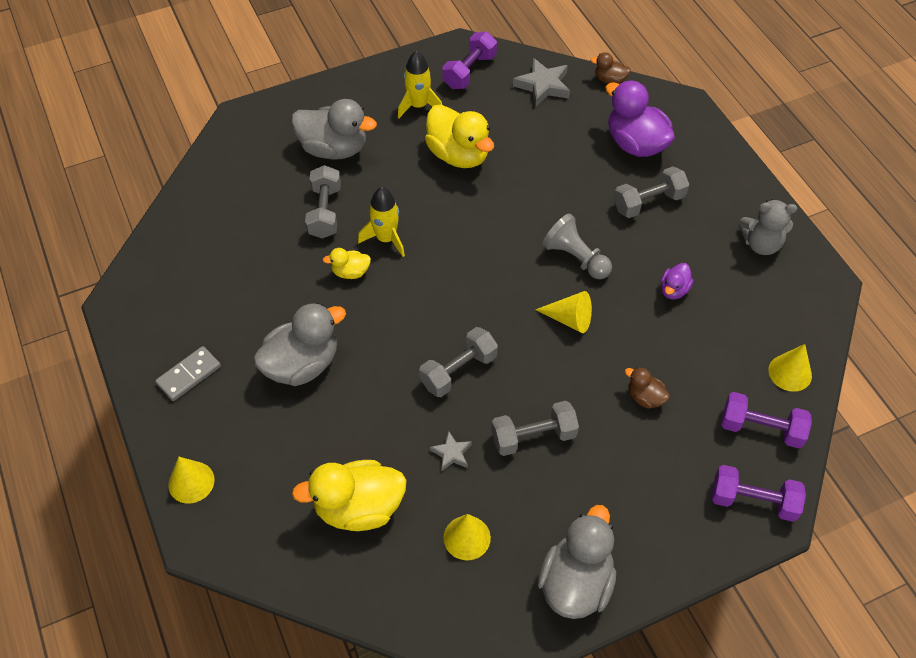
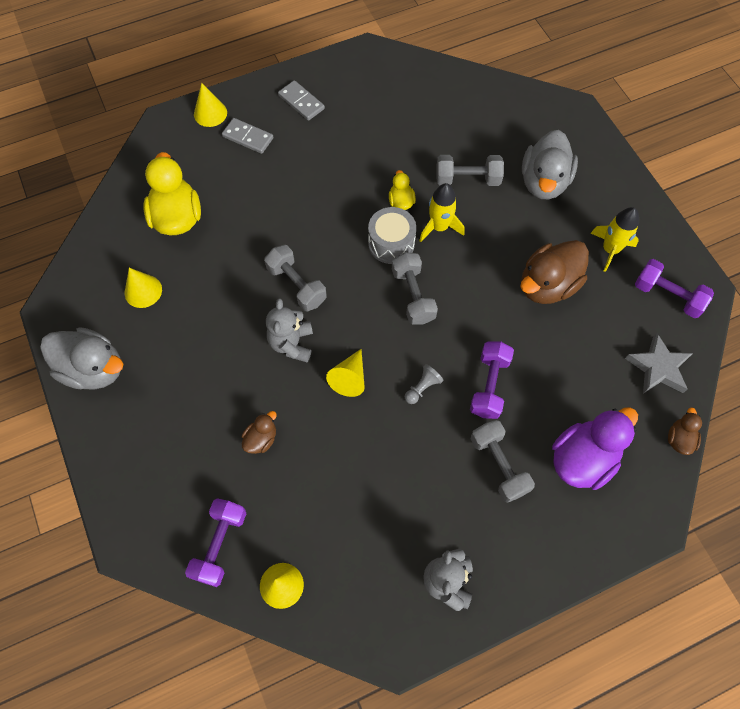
camera: 90 degrees right, 10 degrees up
grey duck [253,303,346,386] -> none
yellow duck [425,105,494,168] -> brown duck [520,240,589,304]
grey star [430,431,472,472] -> none
grey dumbbell [491,401,579,456] -> grey dumbbell moved to [392,252,438,325]
grey pawn [542,213,612,279] -> grey pawn [405,364,444,404], size x0.59
purple duck [661,263,694,299] -> none
purple dumbbell [712,465,806,522] -> purple dumbbell moved to [470,341,514,419]
none -> grey domino [222,118,273,154]
none -> grey teddy bear [266,298,313,362]
none -> grey drum [368,207,416,264]

